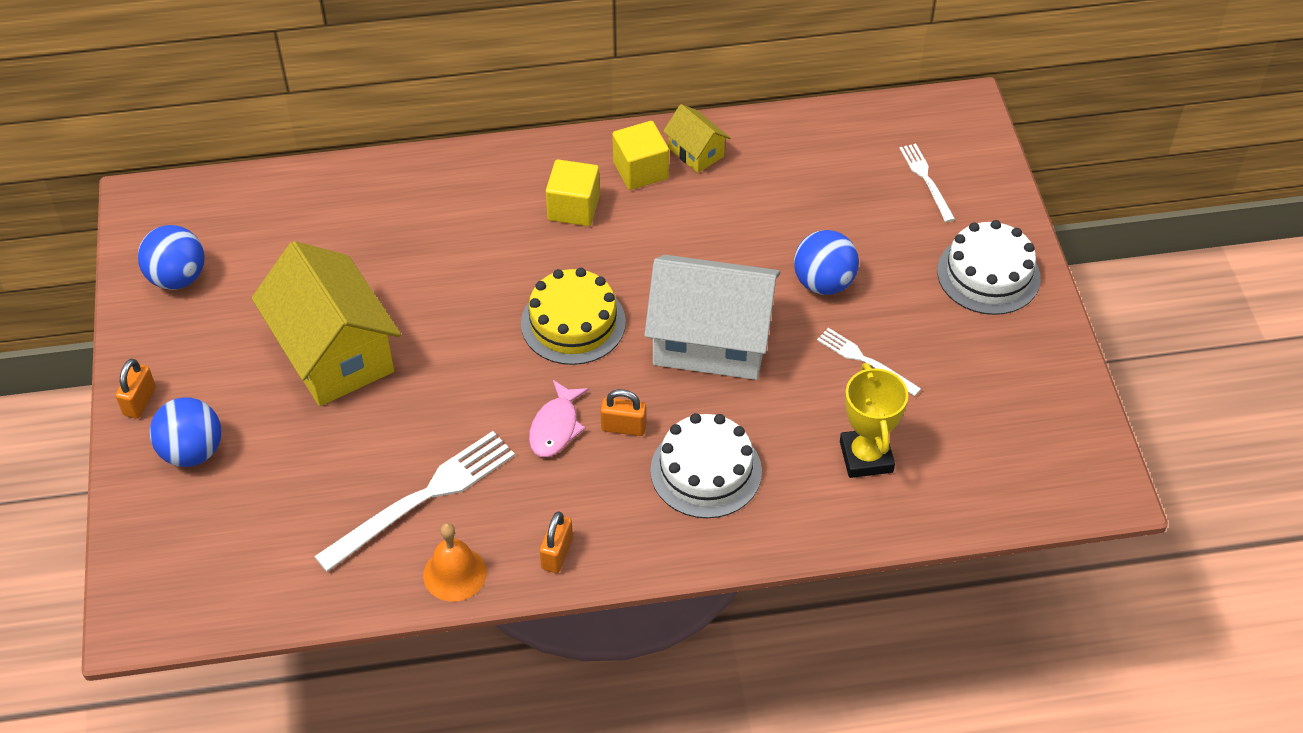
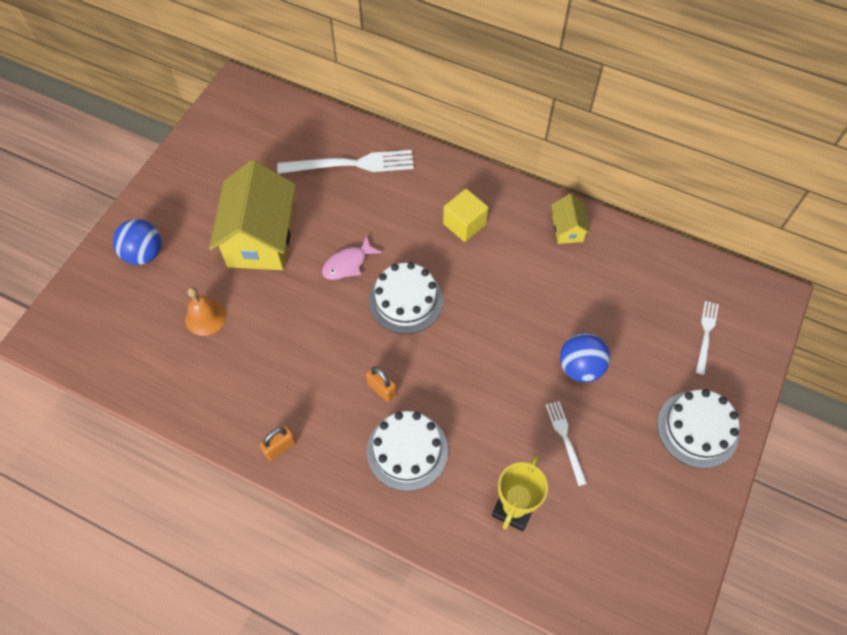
camera: 35 degrees right, 10 degrees up
orange padlock [115,359,156,419] -> none
blue ball [138,225,205,290] -> none
white fork [314,431,515,572] -> white fork moved to [277,150,414,174]
orange bell [423,523,487,602] -> orange bell moved to [185,287,226,336]
yellow cake [521,268,626,365] -> white cake [369,262,443,334]
pink fish [529,380,589,457] -> pink fish moved to [322,236,382,280]
yellow cube [612,121,669,190] -> none
white house [644,255,780,380] -> none

